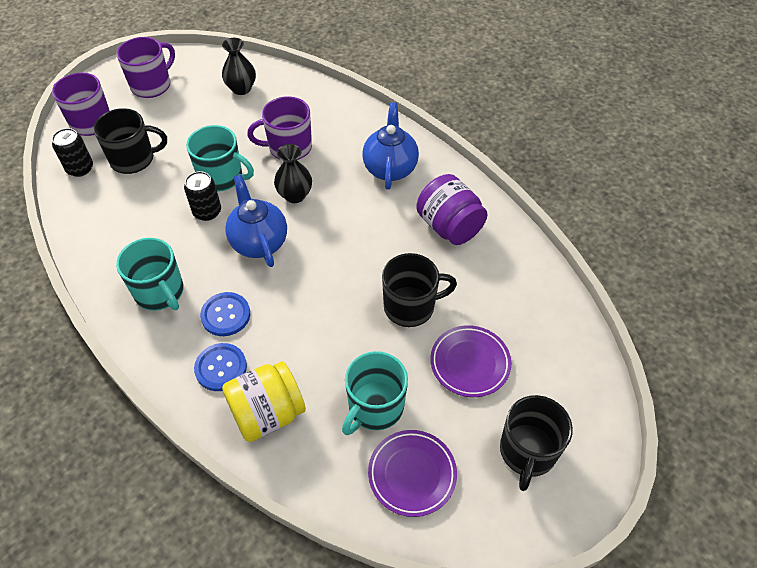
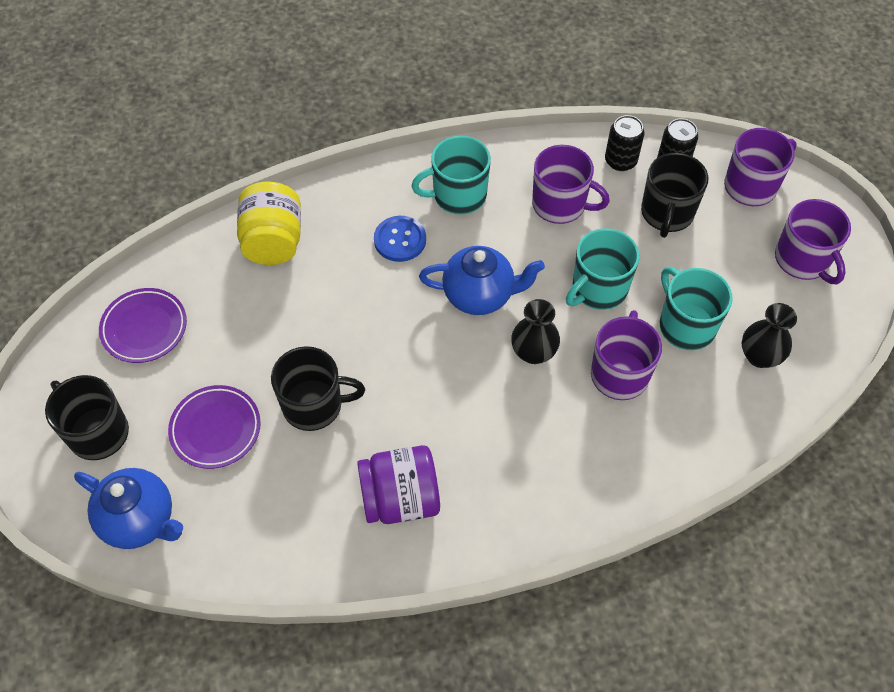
camera: 115 degrees right, 5 degrees up
black can [184,171,221,221] -> black can moved to [605,115,644,171]
blue button [194,343,247,391] -> none
turquoise mug [342,351,408,435] -> turquoise mug moved to [660,267,733,350]
blue teapot [362,102,419,190] -> blue teapot moved to [74,468,183,549]
black mug [382,253,457,327] -> black mug turned 105 degrees counterclockwise [271,346,365,431]
none -> purple mug [532,145,610,224]

